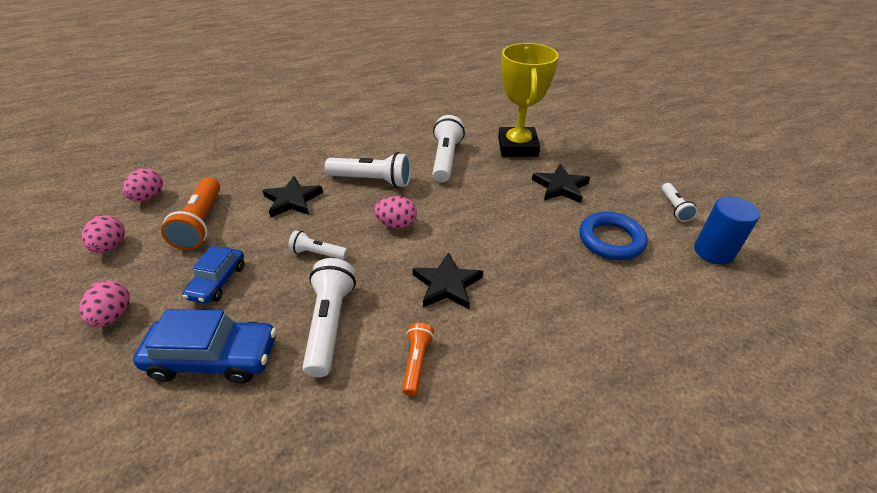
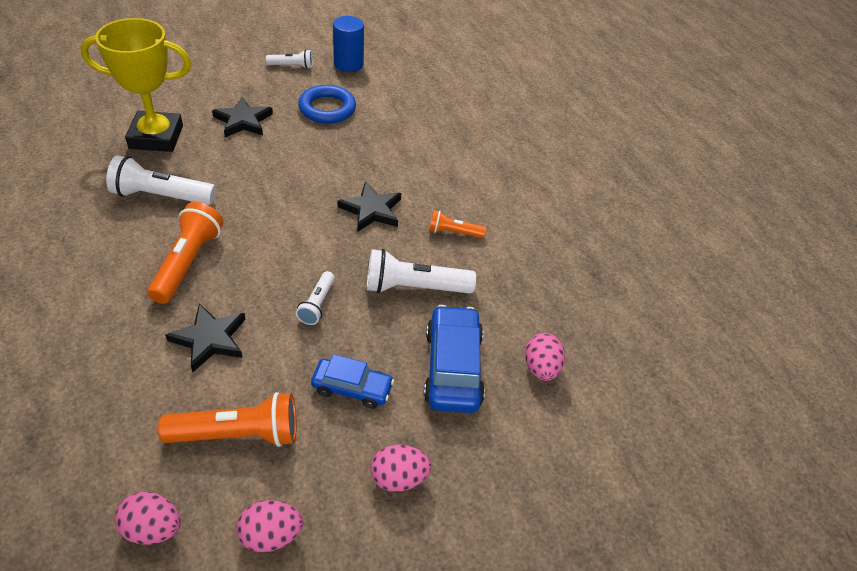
camera: 95 degrees left, 5 degrees up
white flashlight [325,152,411,188] -> orange flashlight [147,202,223,304]
pink egg [374,196,417,229] -> pink egg moved to [525,333,565,381]

